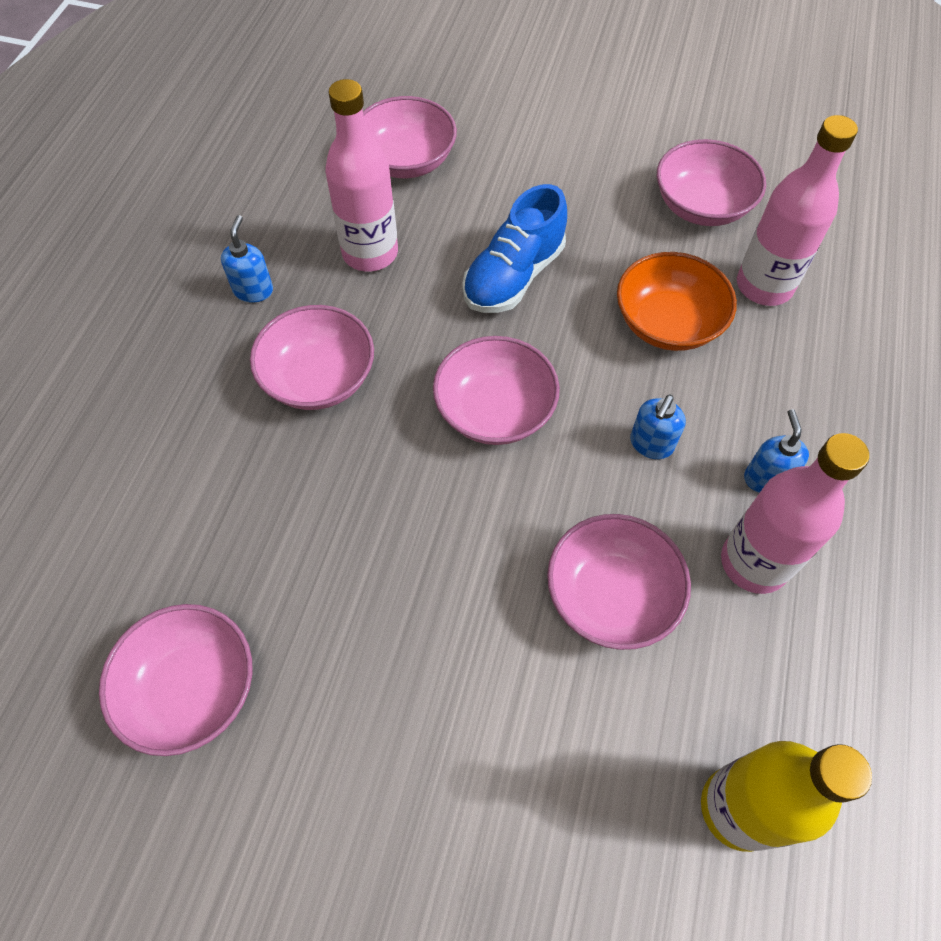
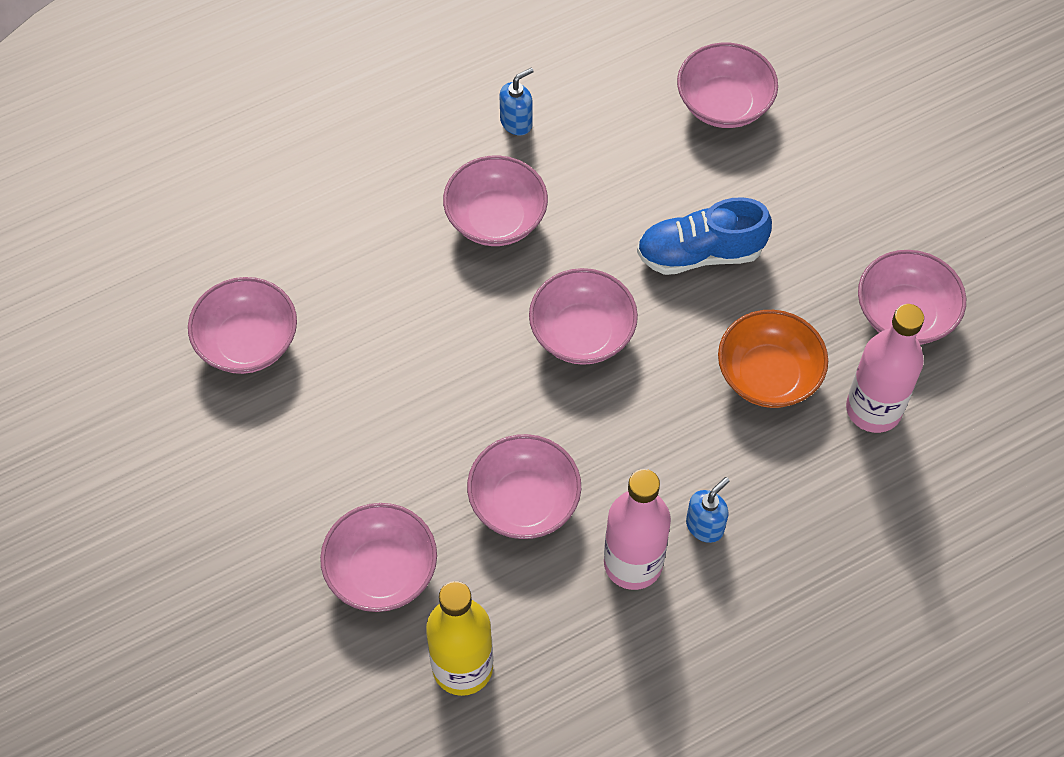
camera: 45 degrees right, 0 degrees up
pink bottle [325,79,398,272] -> none
blue soap dispenser [630,394,686,459] -> none
none -> pink bowl [320,503,437,612]

